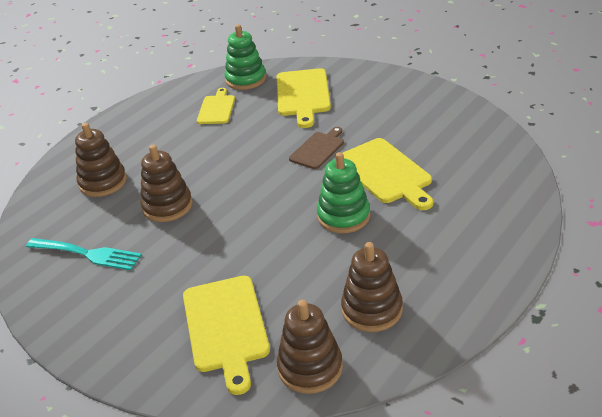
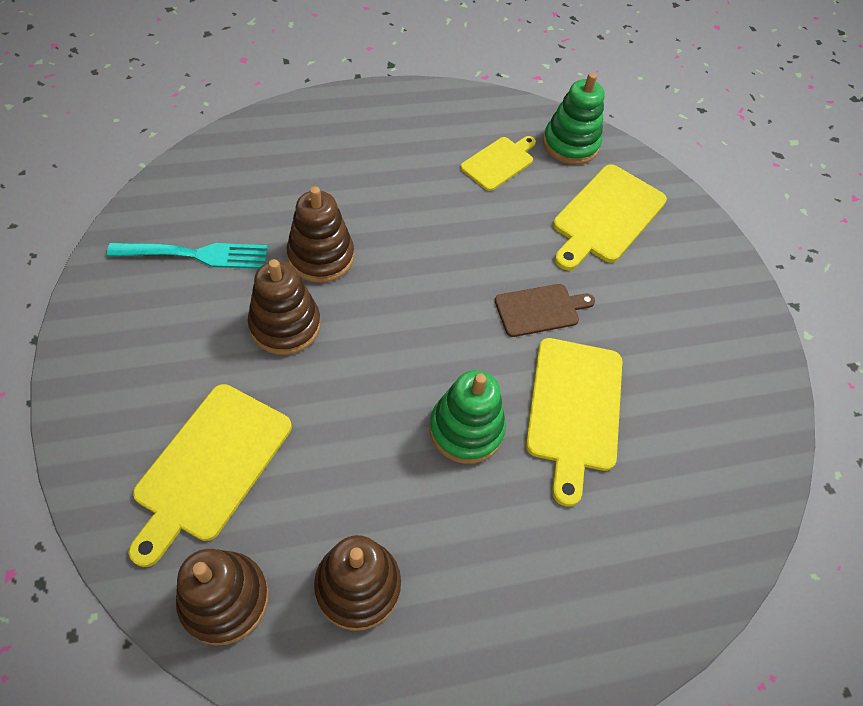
camera: 30 degrees right, 20 degrees up
turquoise fork [26,238,142,270] -> turquoise fork turned 60 degrees counterclockwise [107,243,268,269]
brown stacking toy [75,123,127,197] -> brown stacking toy moved to [248,259,321,355]

